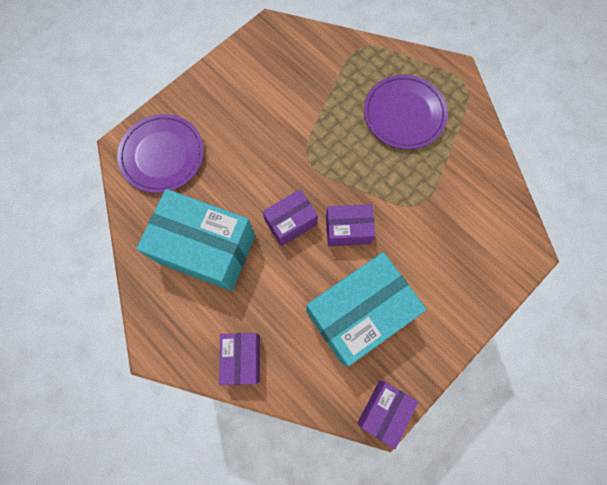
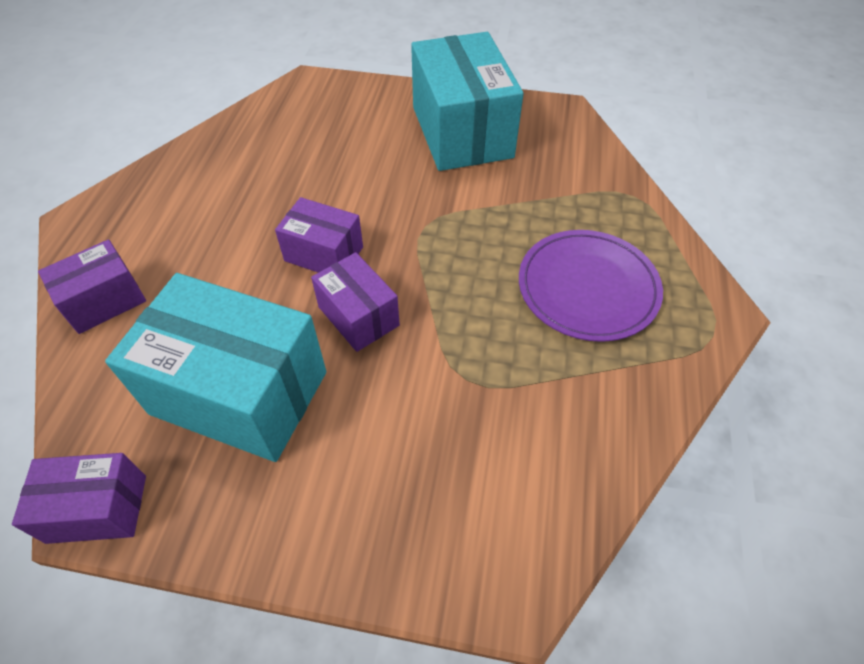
camera: 55 degrees right, 20 degrees down
purple plate [117,114,204,193] -> none
turquoise box [136,189,255,291] -> turquoise box moved to [411,32,524,171]

